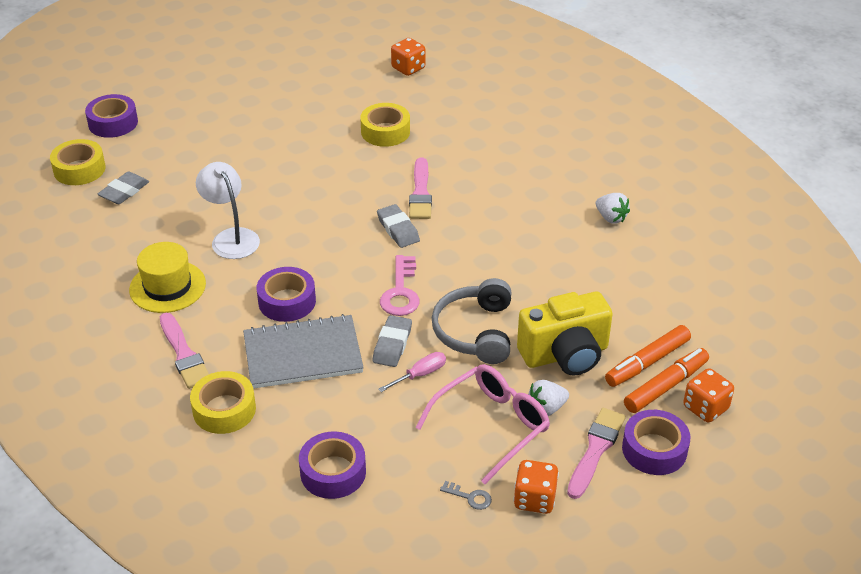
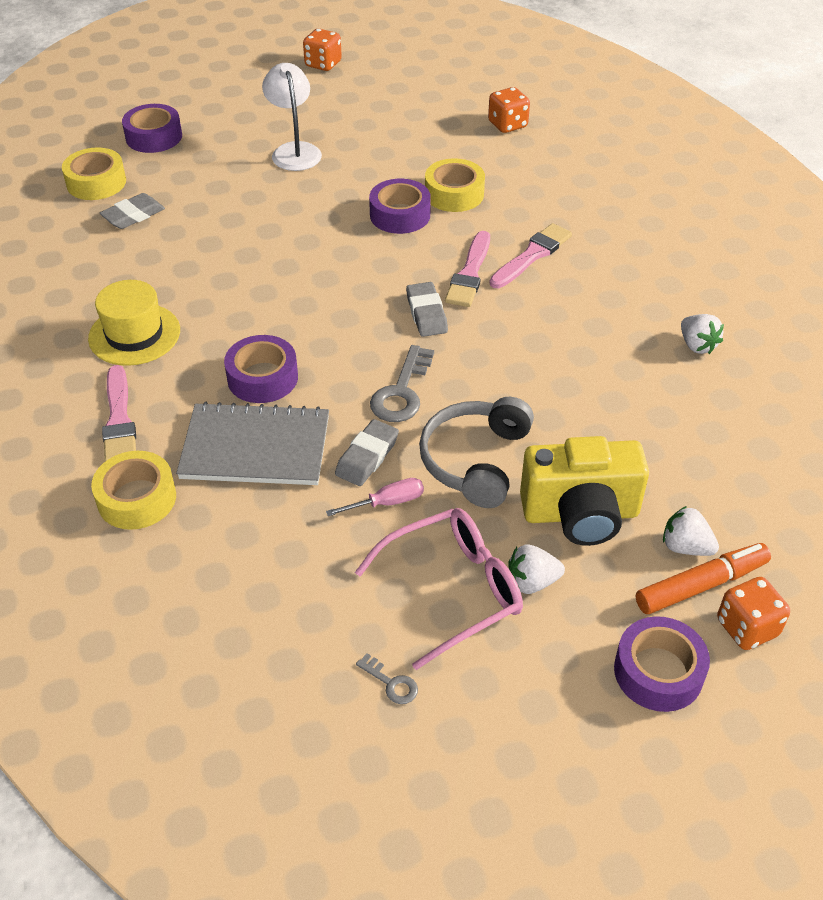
camera: 15 degrees right, 5 degrees up
white lamp [196,162,260,259] -> white lamp moved to [262,63,322,171]
purple tape [299,431,366,499] -> purple tape moved to [369,179,431,234]
pink key [380,255,420,316] -> grey key [370,345,434,422]
orange dice [513,460,559,514] -> orange dice moved to [303,28,342,71]
pink brush [567,408,626,499] -> pink brush moved to [489,223,572,288]
orange marker [605,325,691,387] -> white strawberry [663,506,719,556]

